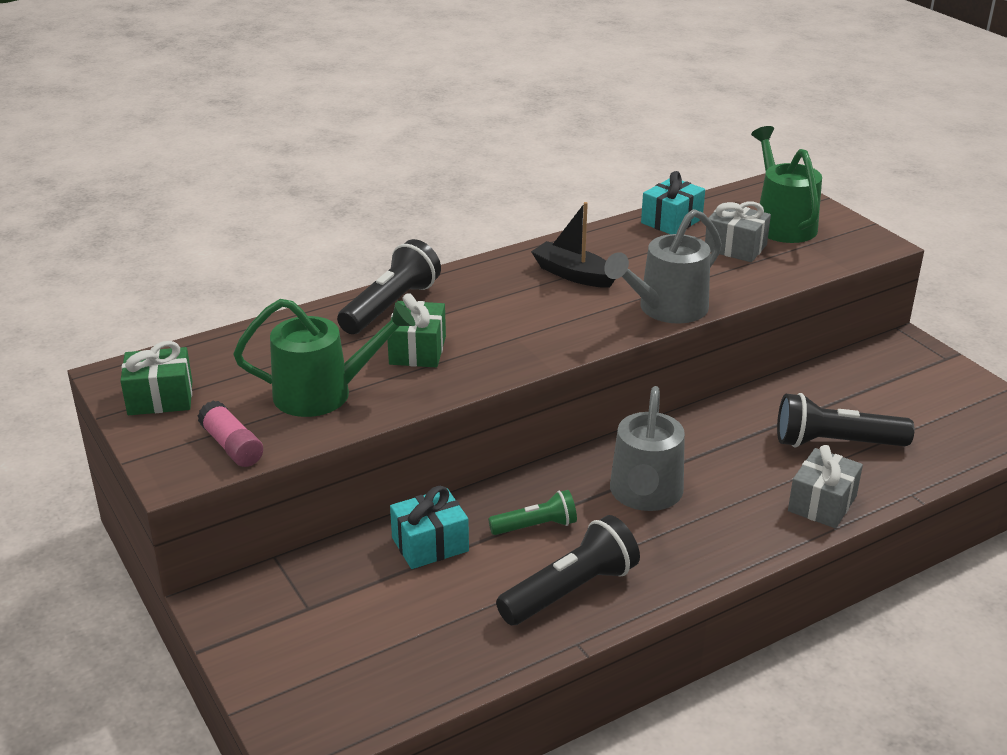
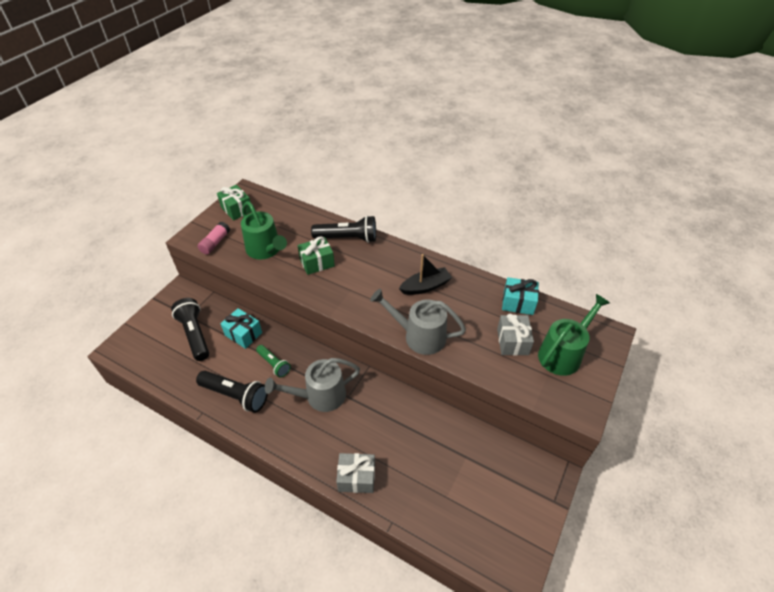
camera: 60 degrees right, 15 degrees up
black boat [531,202,615,288] -> black boat turned 60 degrees clockwise [399,254,452,295]
black flashlight [777,393,915,448] -> black flashlight moved to [171,298,209,361]

